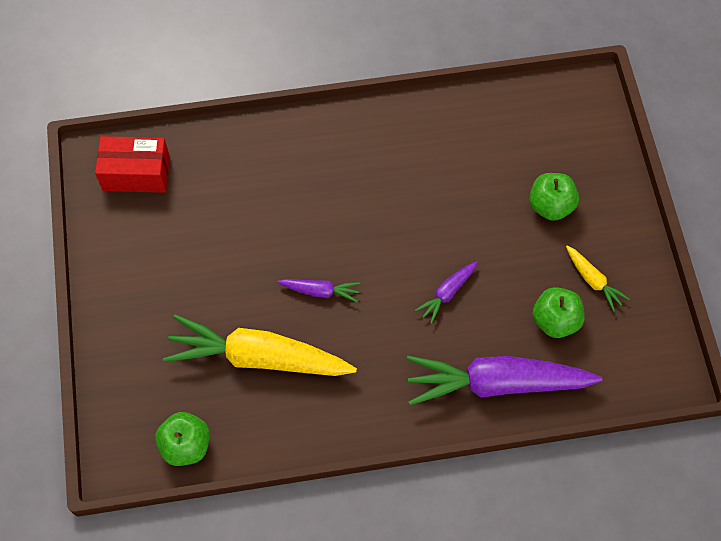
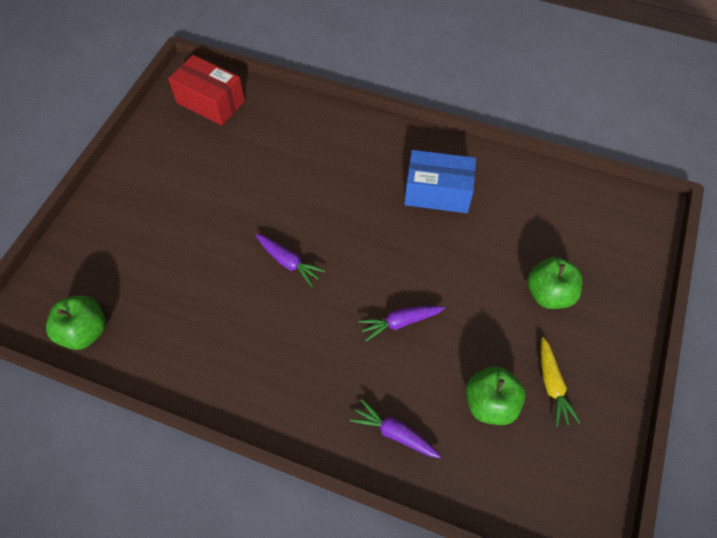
camera: 30 degrees right, 5 degrees down
yellow carrot [163,315,357,376] -> none
purple carrot [407,356,602,405] -> purple carrot [350,399,441,458], size x0.44
none -> blue box [404,150,476,213]

